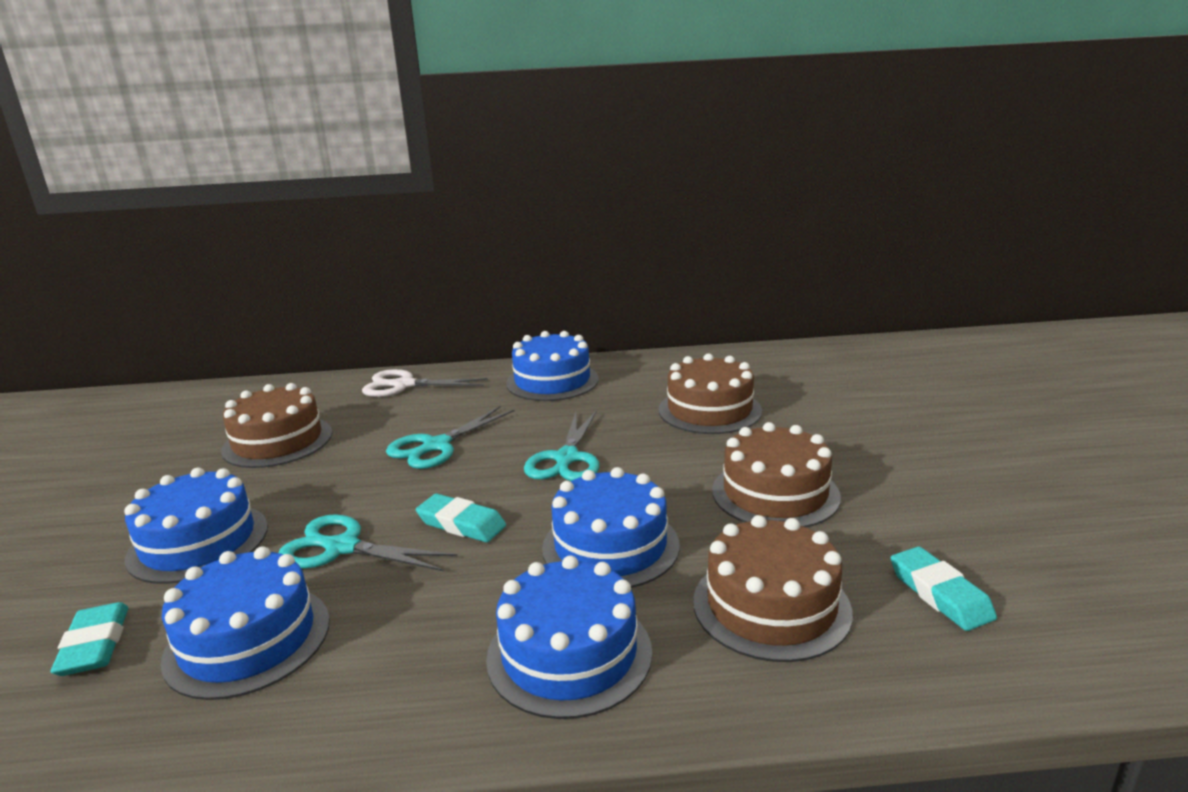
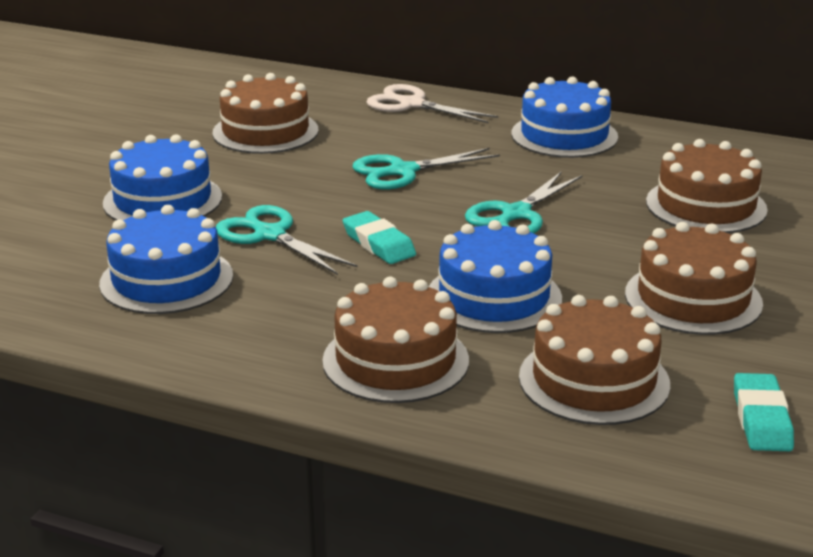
camera: 25 degrees right, 5 degrees up
turquoise eraser [50,602,128,676] -> none
blue cake [486,555,652,719] -> brown cake [322,277,469,403]

